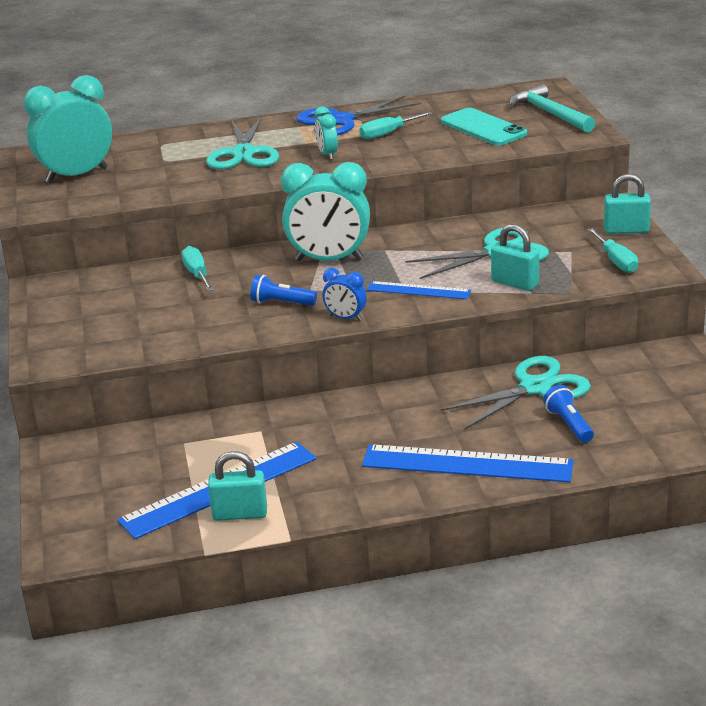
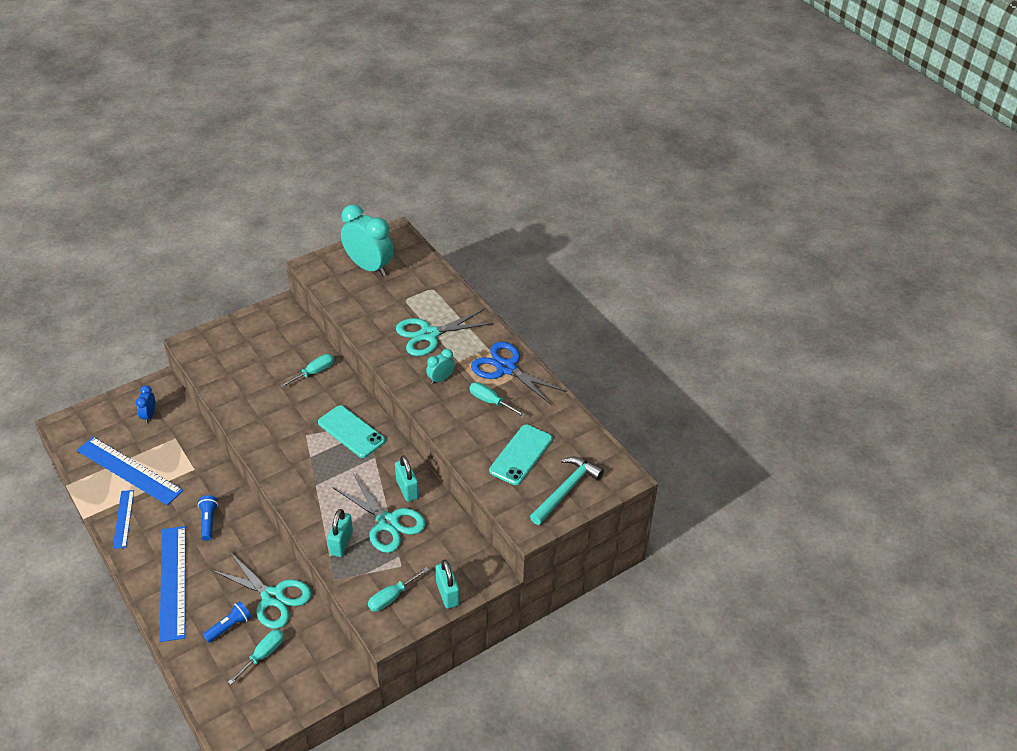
camera: 65 degrees right, 15 degrees up
turquoise padlock [208,451,267,521] -> turquoise padlock moved to [395,455,419,502]
blue flashlight [250,275,317,306] -> blue flashlight moved to [198,495,218,541]
turquoise clock [281,162,370,261] -> turquoise phone [318,405,385,458]
blue clock [323,268,367,321] -> blue clock moved to [136,385,155,424]
blue ruler [367,281,471,299] -> blue ruler moved to [113,490,134,549]
none -> turquoise screwdriver [228,629,284,685]

